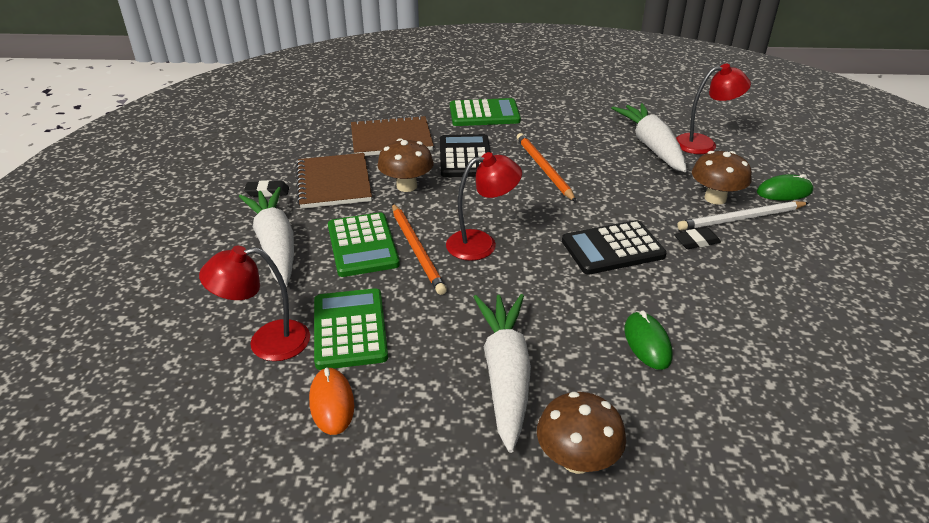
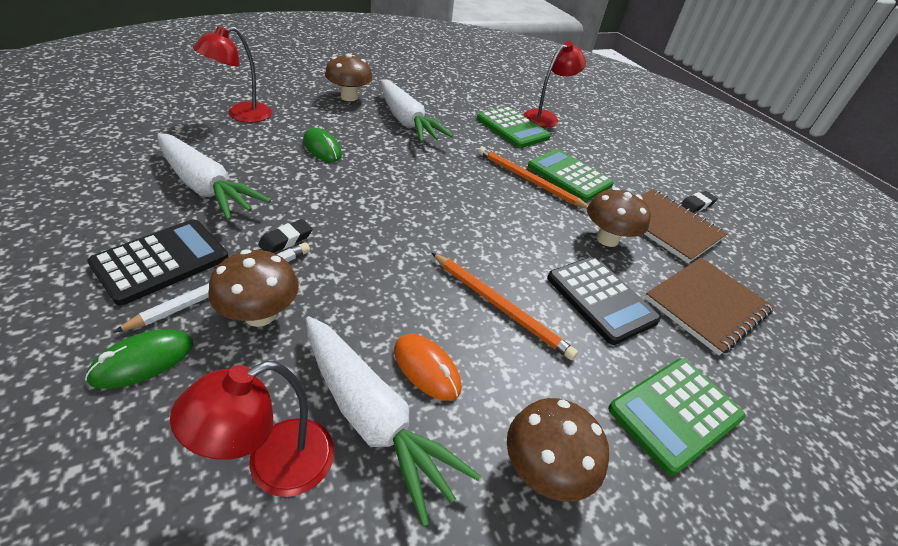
camera: 145 degrees right, 5 degrees up
white carrot [239,187,294,287] -> white carrot moved to [157,133,271,220]
orange mouse [309,367,354,435] -> orange mouse moved to [394,334,461,401]
red lamp [446,152,522,261] -> red lamp moved to [193,26,272,123]
black calculator [562,220,667,275] -> black calculator moved to [87,219,228,306]
none -> brown mushroom [507,398,609,502]

